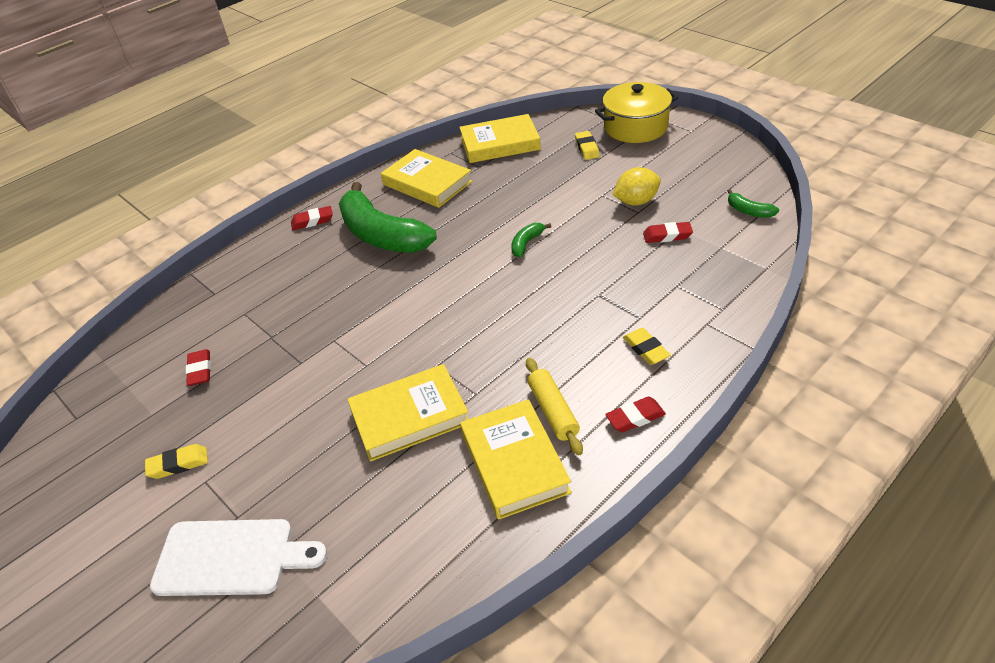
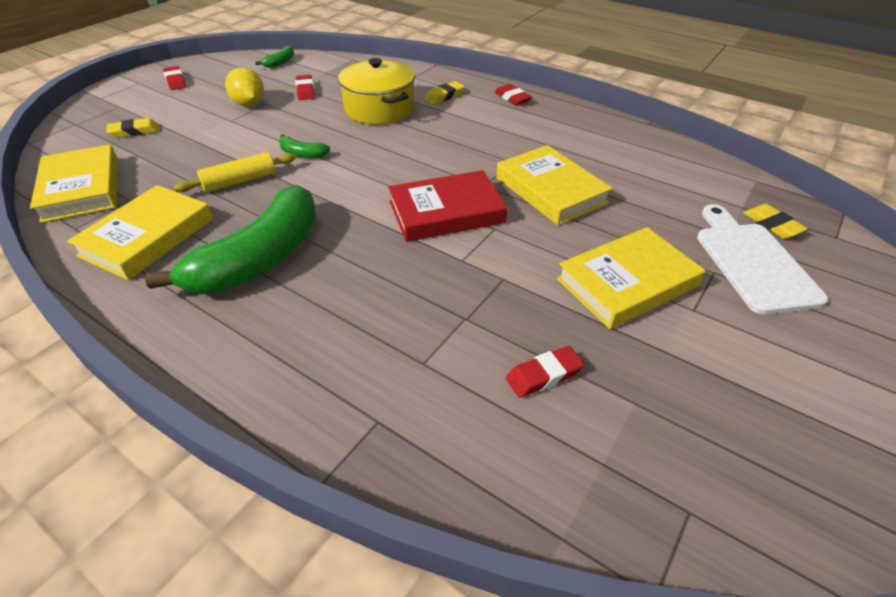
camera: 105 degrees left, 0 degrees up
yellow eraser [145,444,208,479] -> yellow eraser moved to [743,204,808,239]
red eraser [291,206,333,230] -> red eraser moved to [163,66,186,90]
yellow book [460,399,572,520] -> yellow book moved to [557,227,706,329]
yellow rolling pin [526,358,583,455] -> yellow rolling pin moved to [174,152,296,192]
yellow pot [595,82,678,143] -> yellow pot moved to [338,58,415,125]
none -> red book [388,170,507,242]

